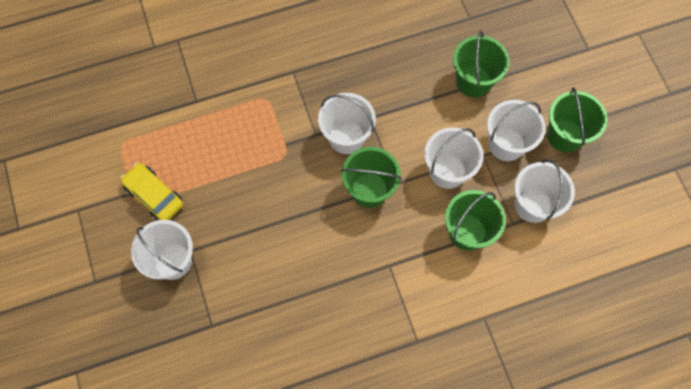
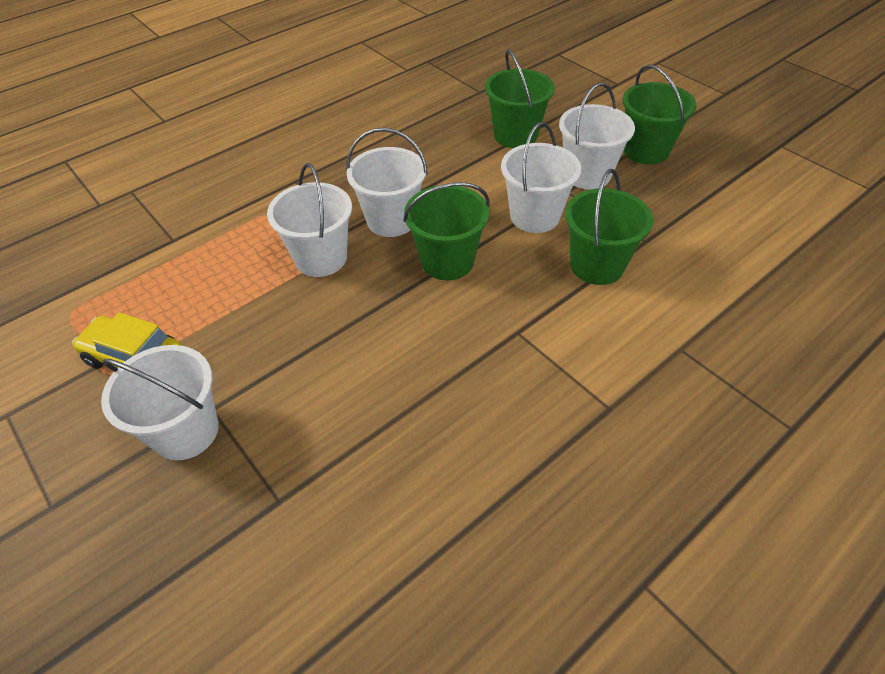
camera: 20 degrees left, 20 degrees down
white bucket [515,159,575,223] -> white bucket moved to [267,163,352,277]

